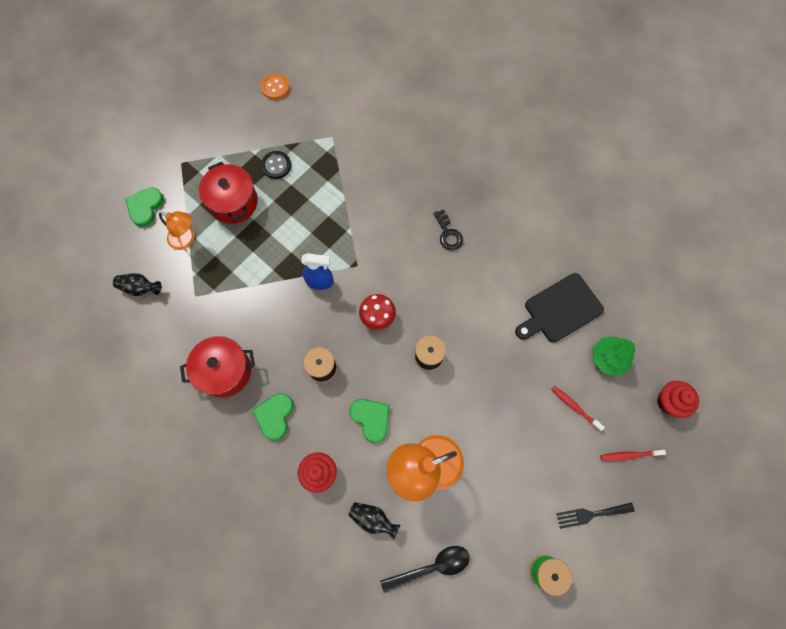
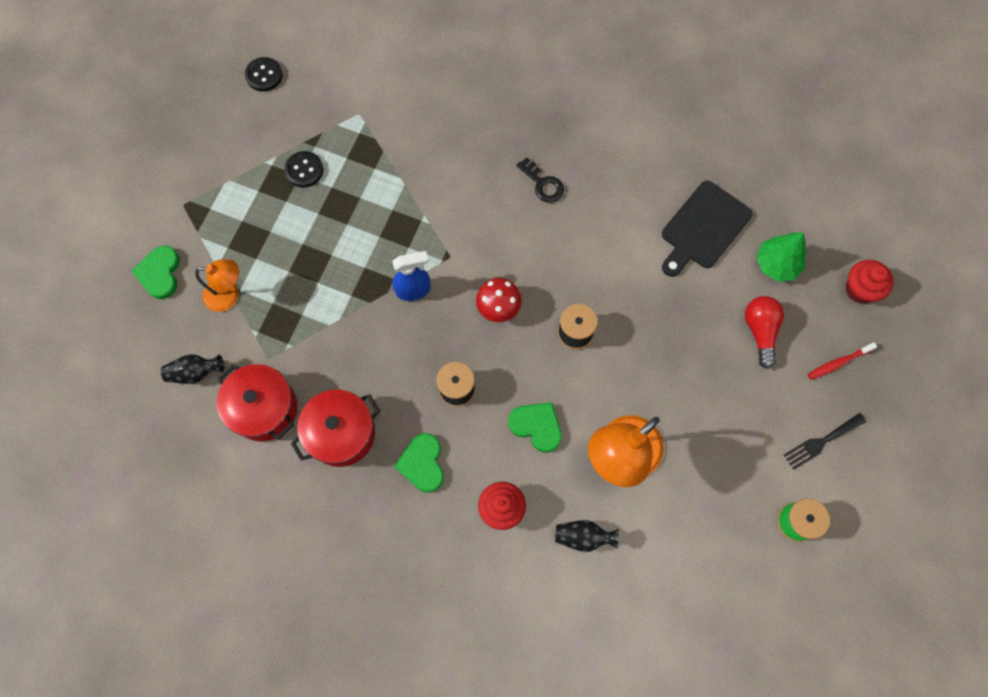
camera: 20 degrees left, 0 degrees up
red pot [199,162,258,224] -> red pot moved to [217,364,297,441]
orange button [261,73,290,100] -> black button [245,57,283,92]
black spoon [380,546,470,593] -> none
red toothbrush [551,386,605,431] -> red light bulb [745,296,784,369]

